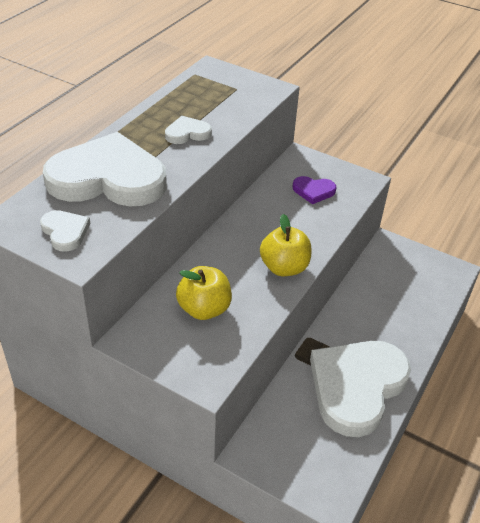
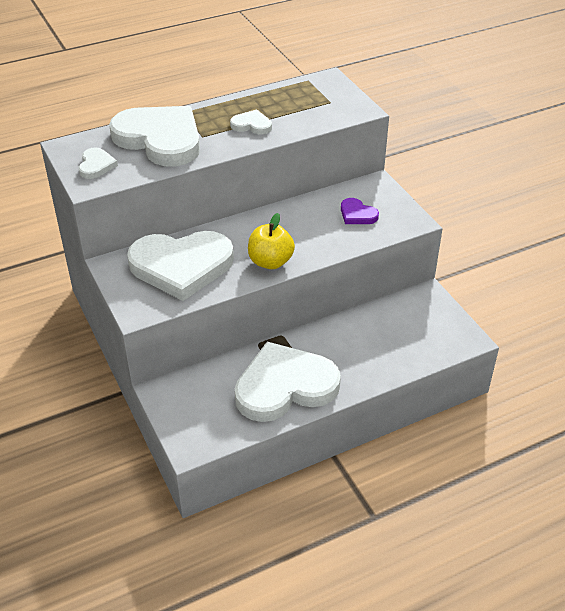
camera: 35 degrees right, 0 degrees up
yellow apple [176,266,232,320] -> white heart [127,231,234,301]

